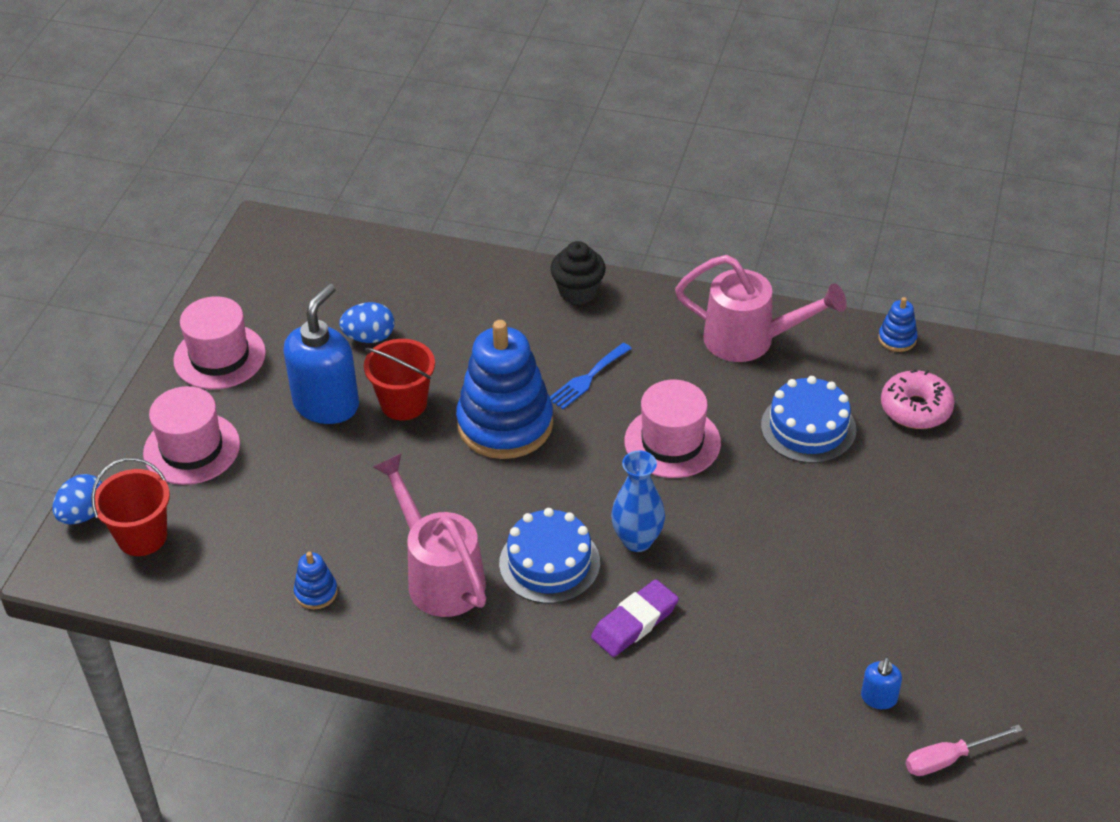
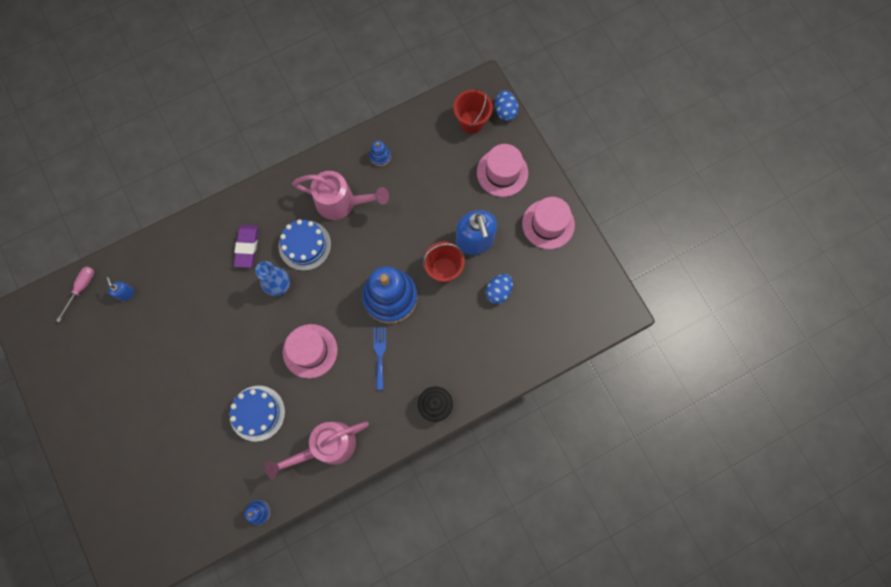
camera: 135 degrees right, 30 degrees up
pink donut [881,369,955,429] -> none

